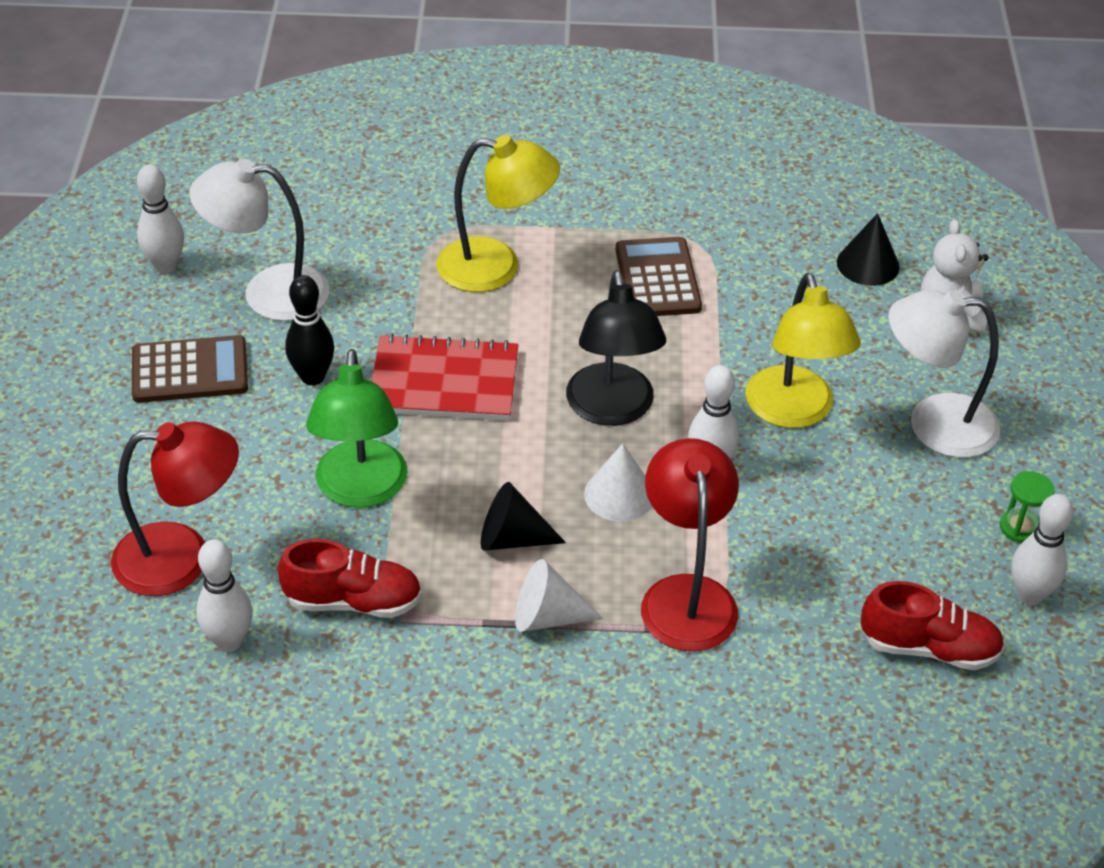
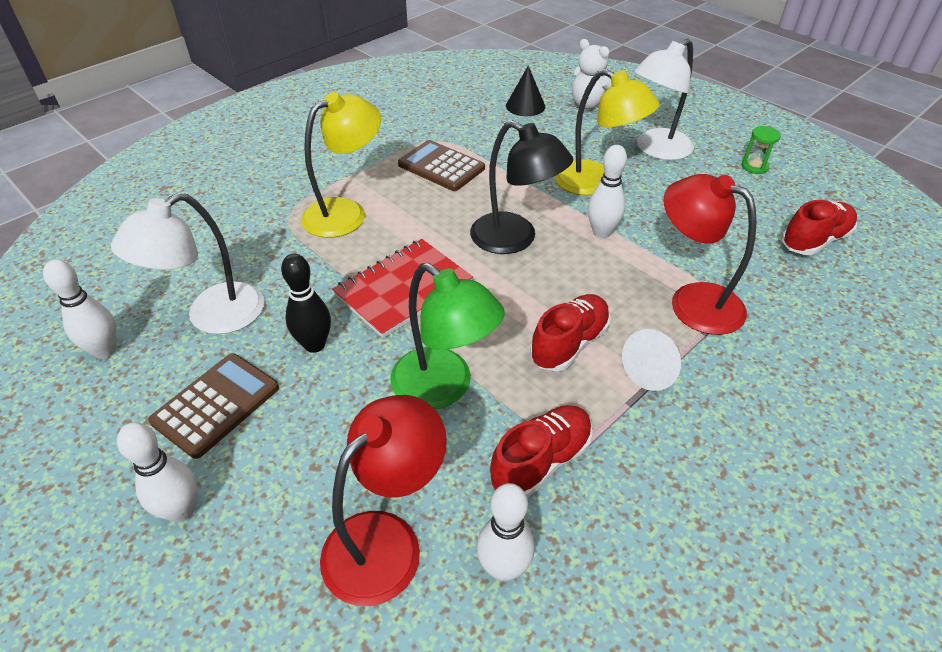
camera: 45 degrees left, 0 degrees up
black cone [481,482,566,551] -> red shoe [530,294,611,372]
white cone [584,443,652,522] -> none
white bowling pin [1011,494,1074,605] -> white bowling pin moved to [117,422,197,522]

